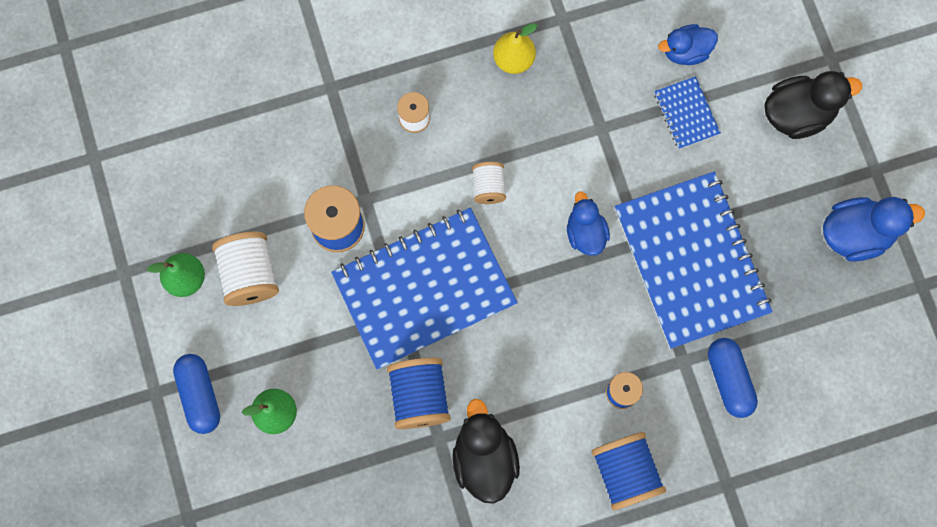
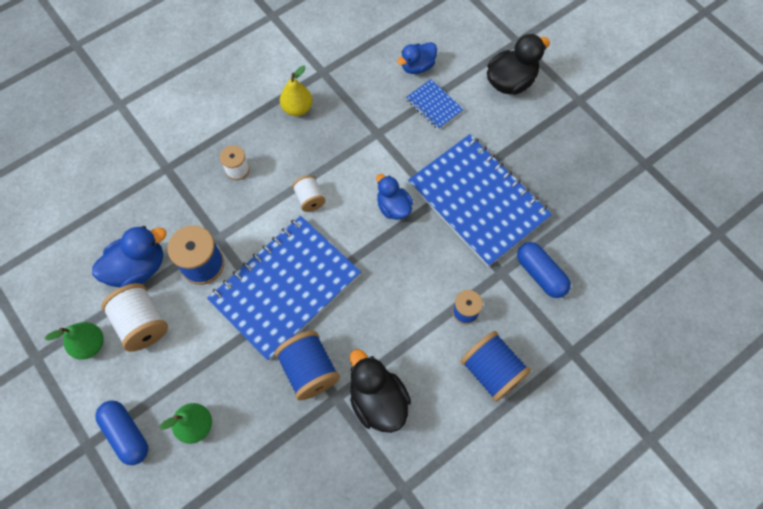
camera: 20 degrees left, 10 degrees down
blue duck [823,197,925,262] -> blue duck moved to [92,226,167,288]

